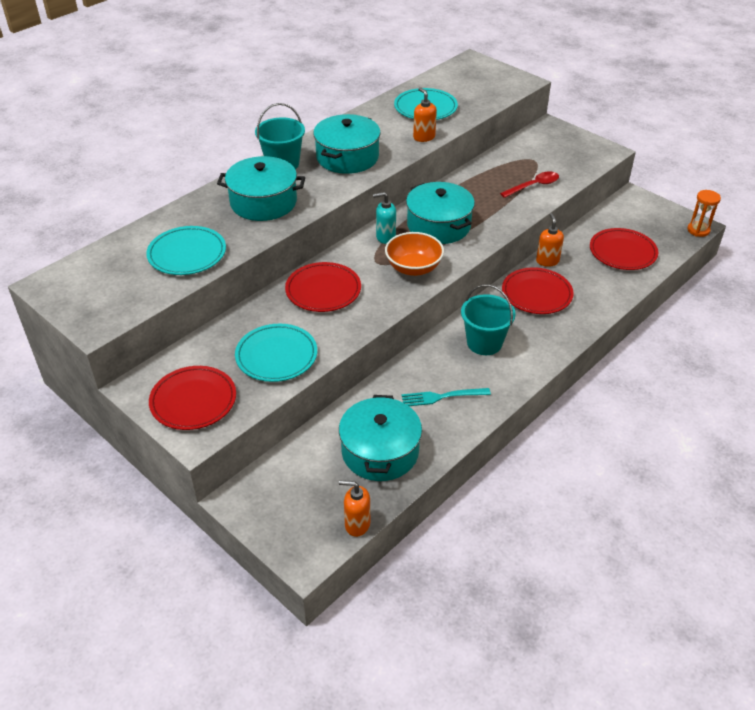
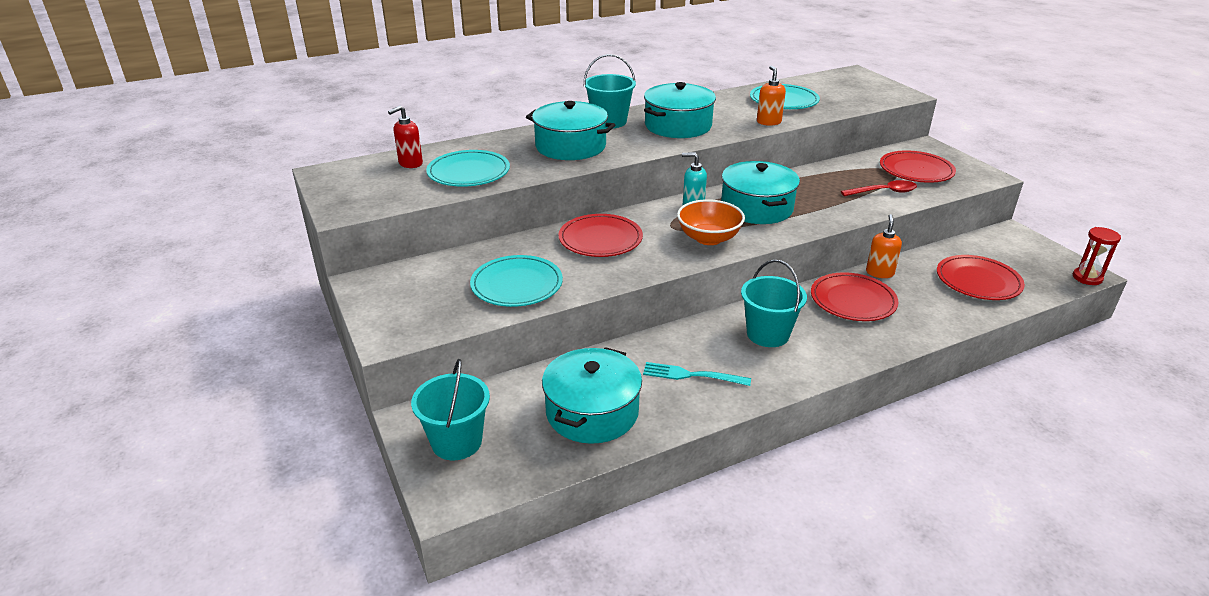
camera: 20 degrees right, 10 degrees down
red plate [149,366,236,430] -> red plate moved to [880,150,956,183]
orange soap dispenser [339,480,370,537] -> none
orange hourglass [687,190,721,237] -> red hourglass [1073,227,1121,285]
none -> red soap dispenser [388,106,423,168]
none -> turquoise bucket [411,359,490,460]

